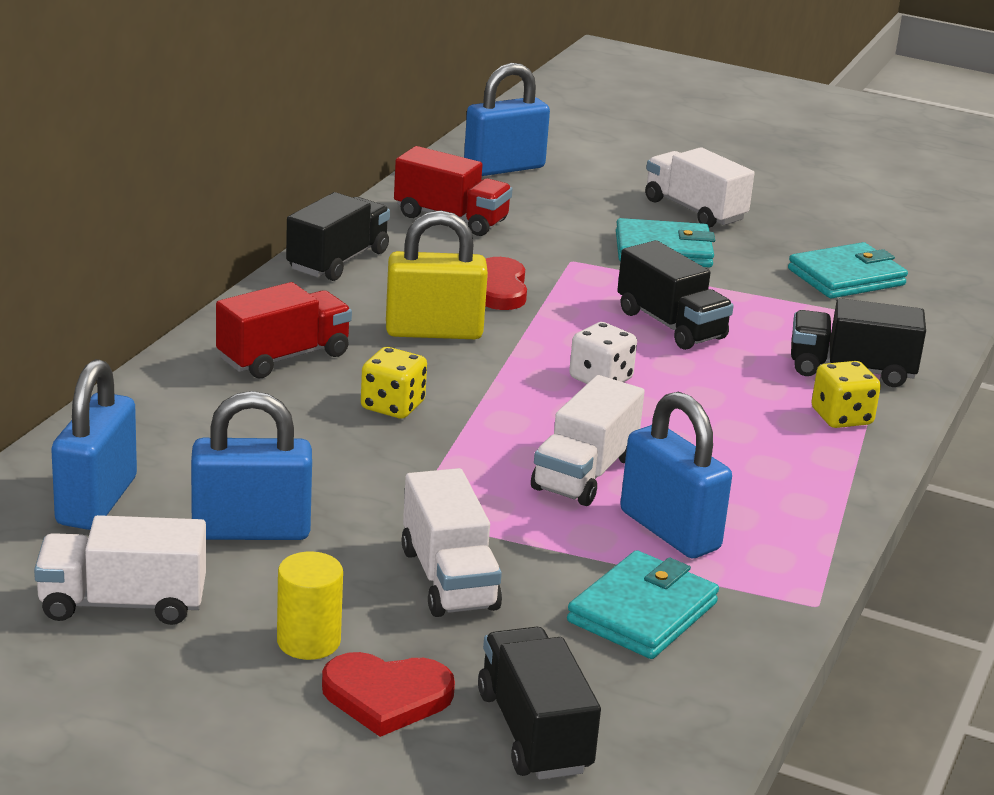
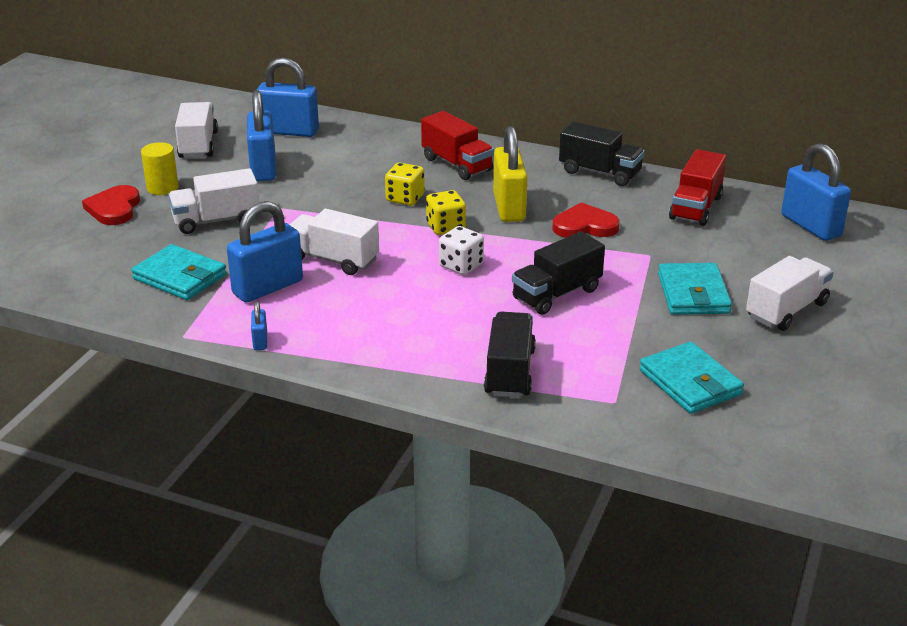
camera: 90 degrees right, 5 degrees up
black truck [478,627,601,780] -> none
yellow dice [811,361,881,428] -> yellow dice moved to [426,190,466,235]
none -> blue padlock [251,301,267,350]

